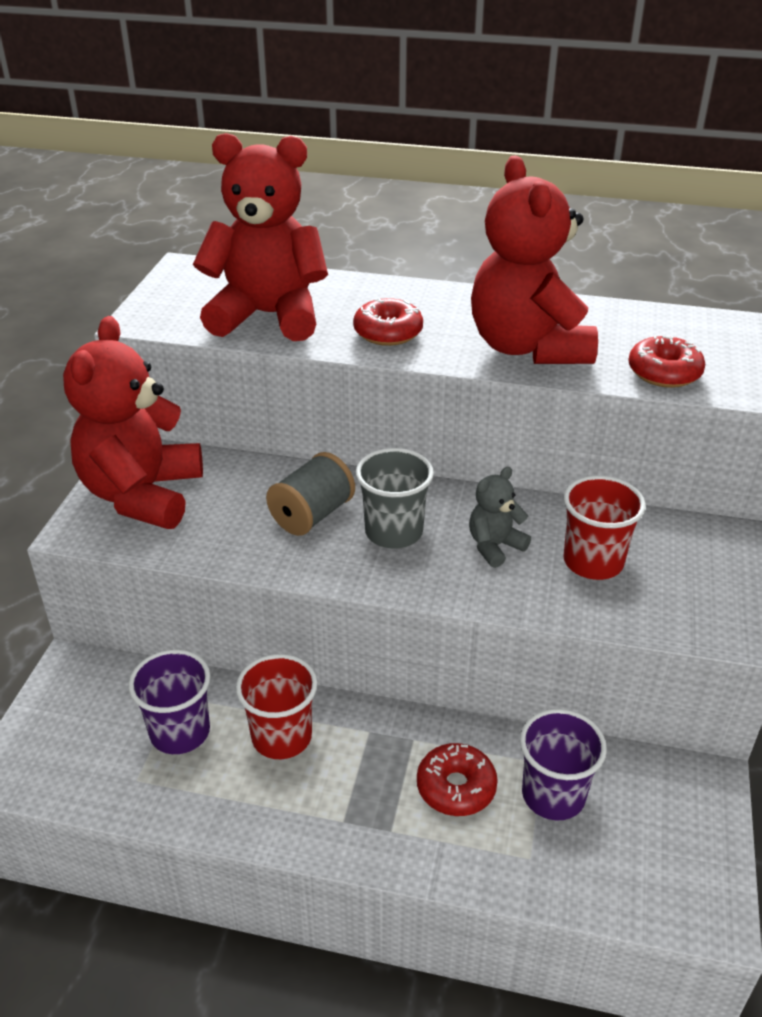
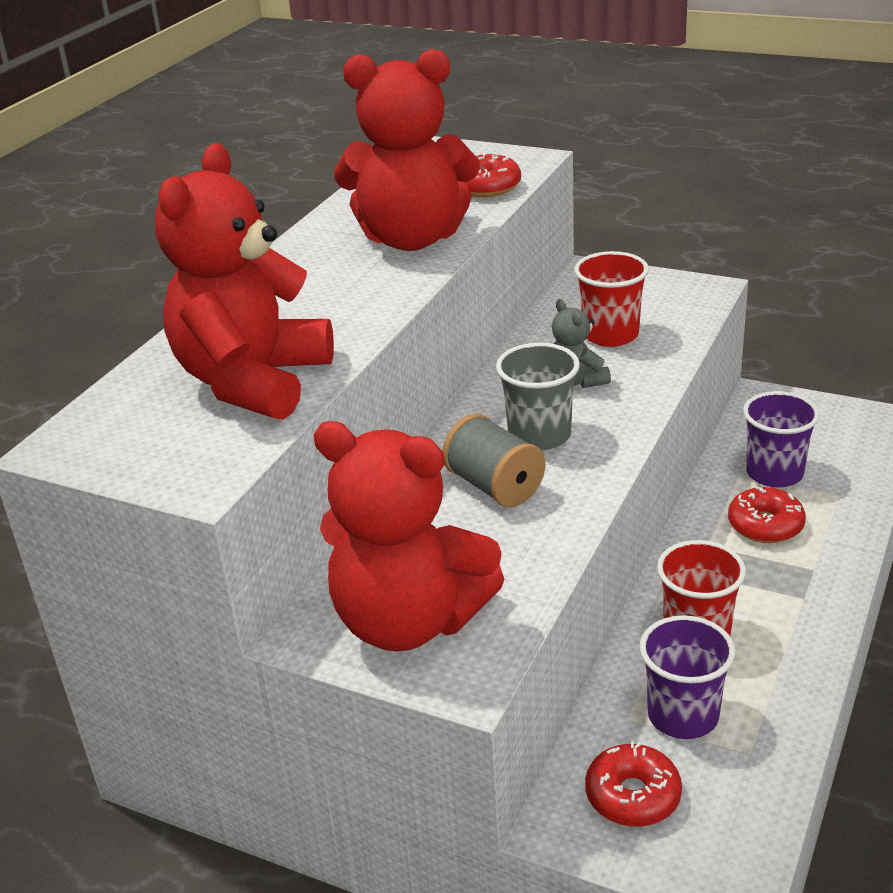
camera: 75 degrees left, 5 degrees down
red donut [353,298,423,346] -> red donut moved to [585,741,682,827]

